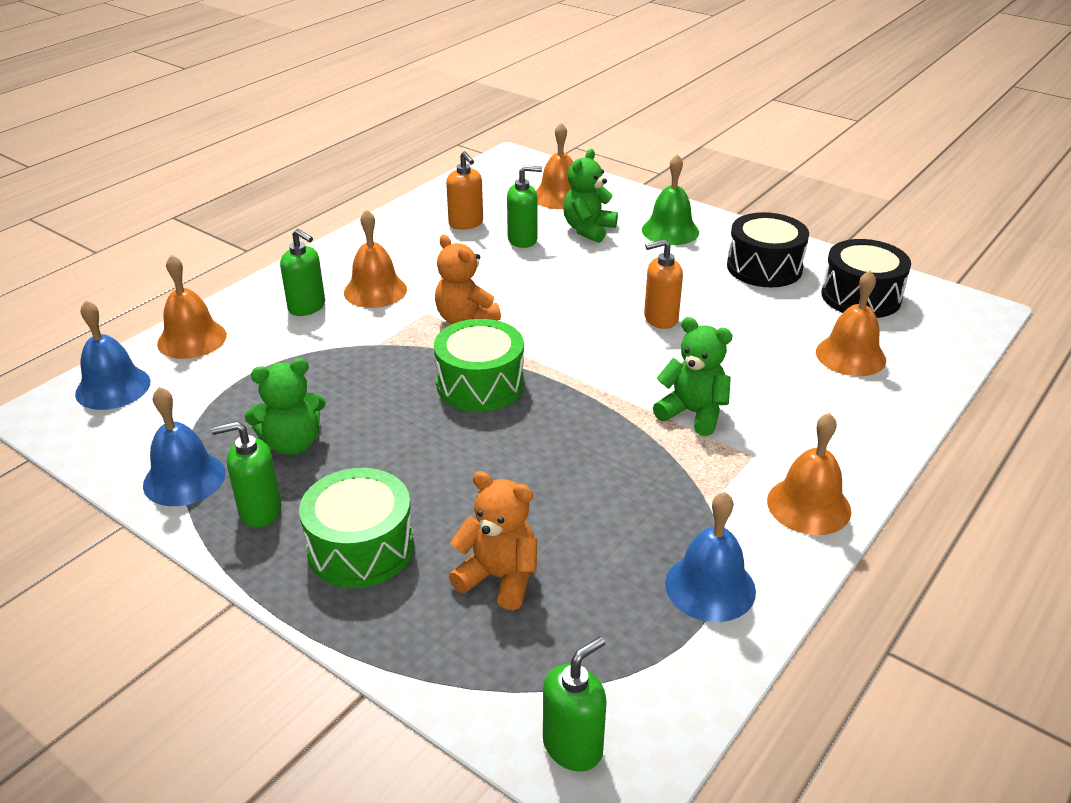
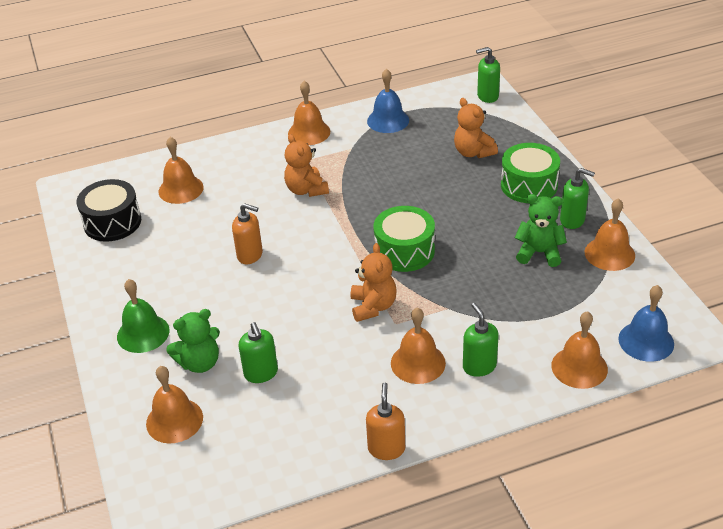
camera: 145 degrees left, 5 degrees up
blue bell [143,387,226,506] -> orange bell [585,198,635,271]
orange soap dispenser [446,151,483,230] -> orange soap dispenser moved to [366,382,405,460]
green soap dispenser [507,165,542,248] -> green soap dispenser turned 135 degrees counterclockwise [238,322,278,383]
green teddy bear [653,317,733,436] -> orange teddy bear [284,134,329,197]
black drum [727,212,809,287] -> none

